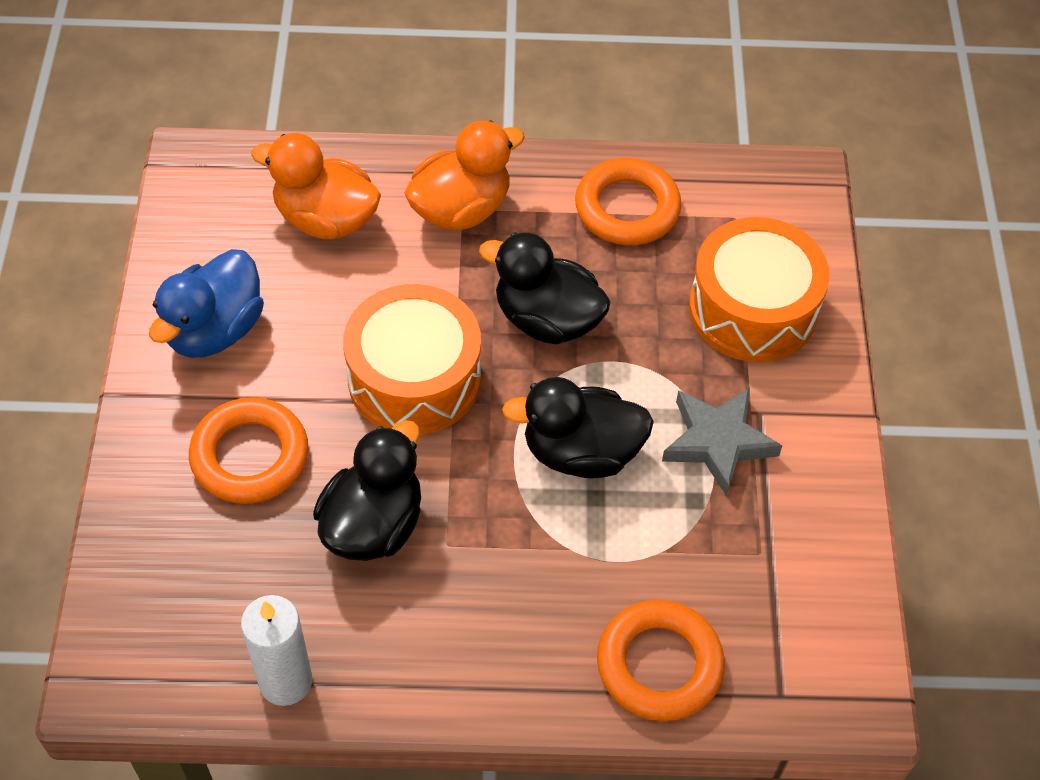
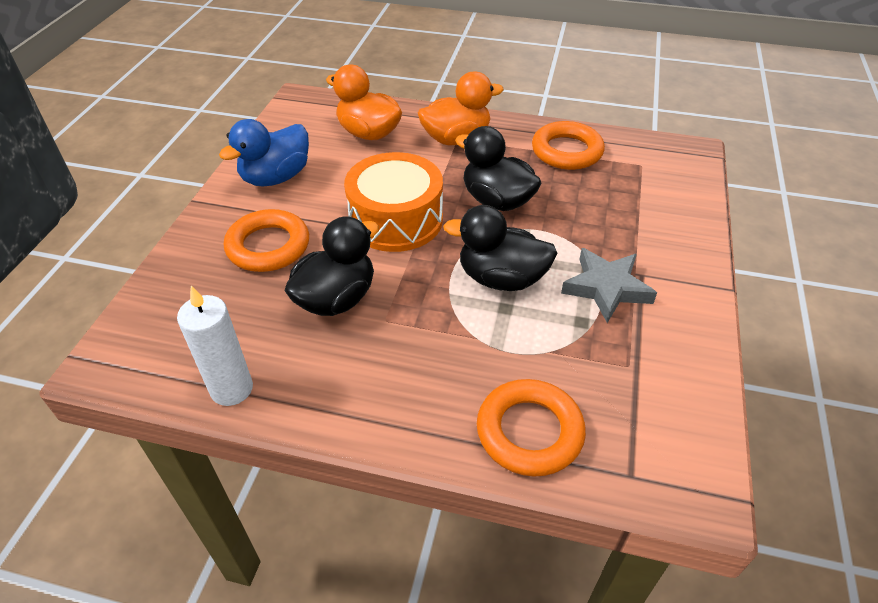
camera: 15 degrees right, 10 degrees down
orange drum [689,217,830,362] -> none

